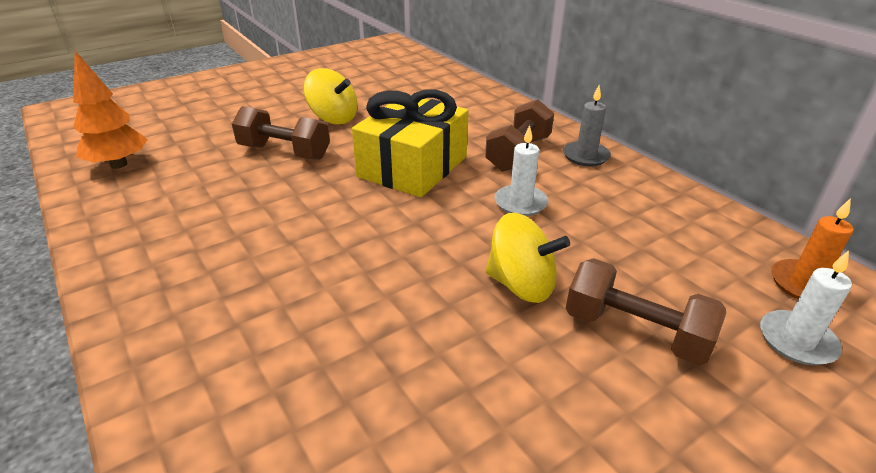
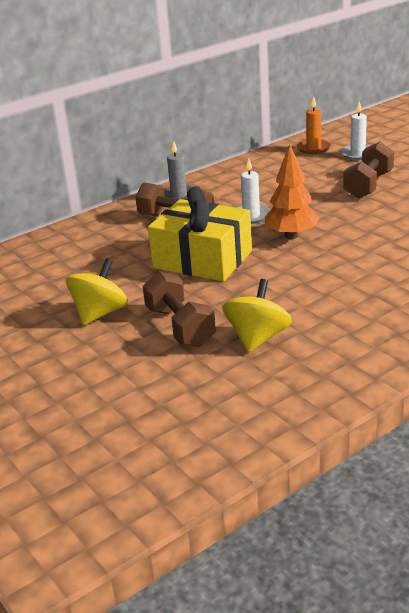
camera: 90 degrees left, 5 degrees down
orange tree [73,51,148,169] -> orange tree moved to [265,144,320,239]
brown dumbbell [232,106,330,160] -> brown dumbbell turned 45 degrees counterclockwise [143,271,216,347]
yellow spinning top [485,213,570,303] -> yellow spinning top moved to [222,279,292,353]

